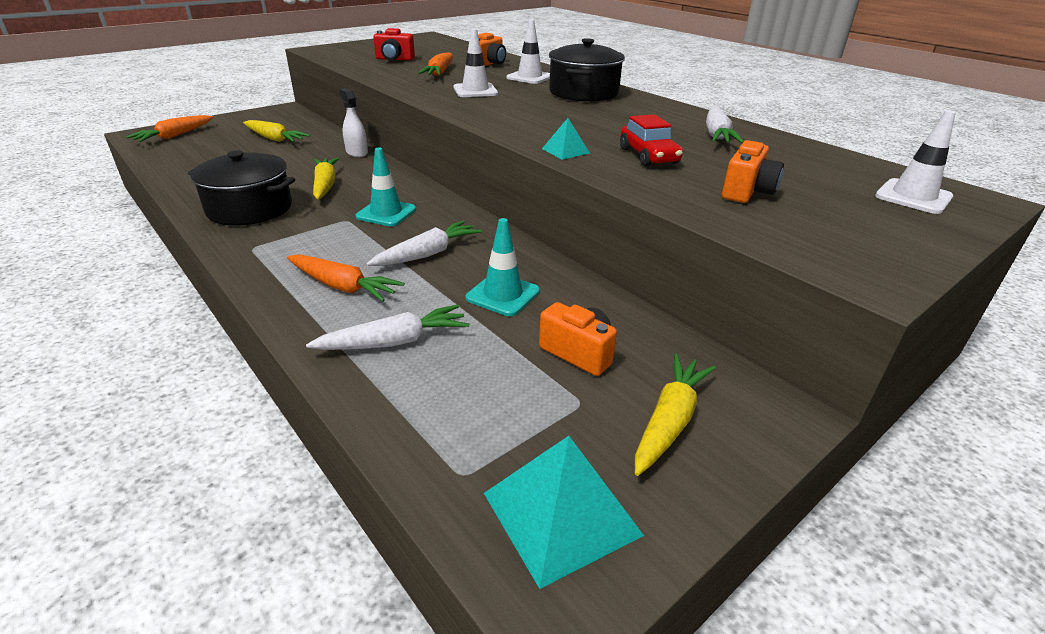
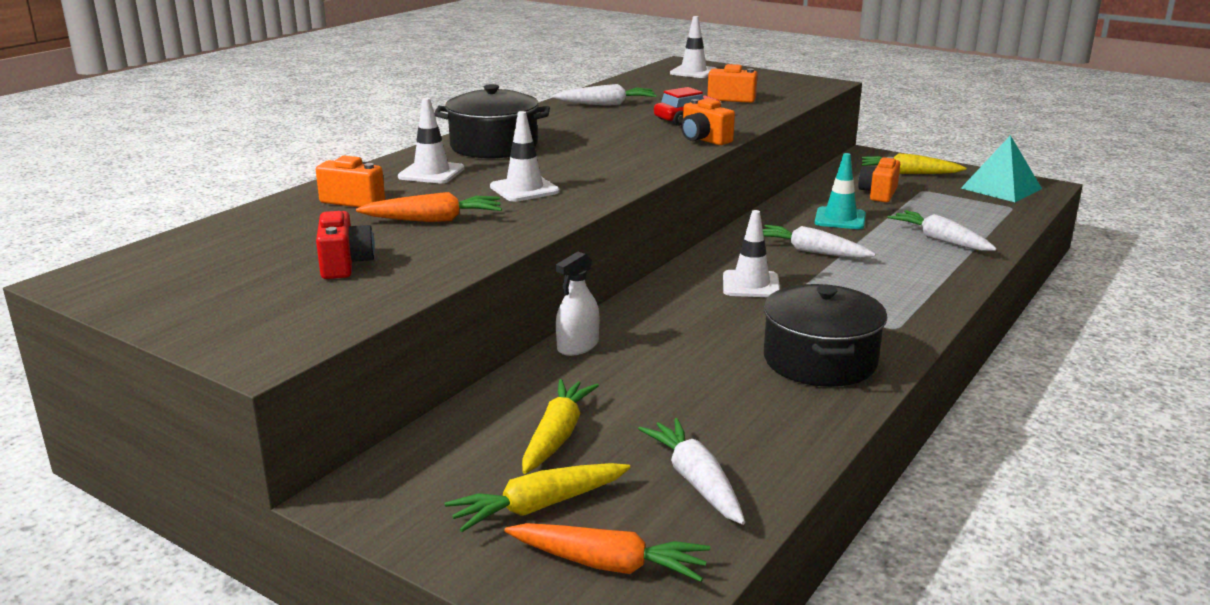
camera: 105 degrees left, 10 degrees down
orange carrot [287,254,405,302] -> none
yellow carrot [313,158,339,199] -> yellow carrot moved to [445,463,631,532]
turquoise traffic cone [355,148,416,226] -> white traffic cone [723,210,780,297]
turquoise pyramid [542,118,590,160] -> orange camera [681,98,735,145]
none -> white carrot [638,418,745,525]

